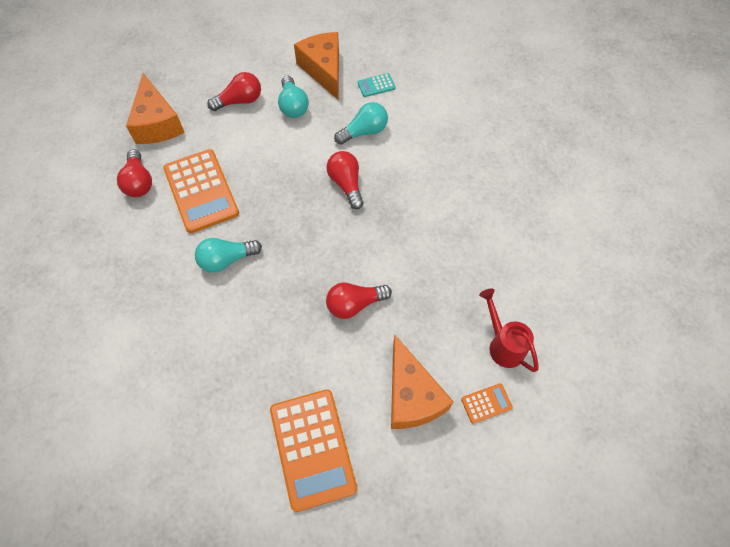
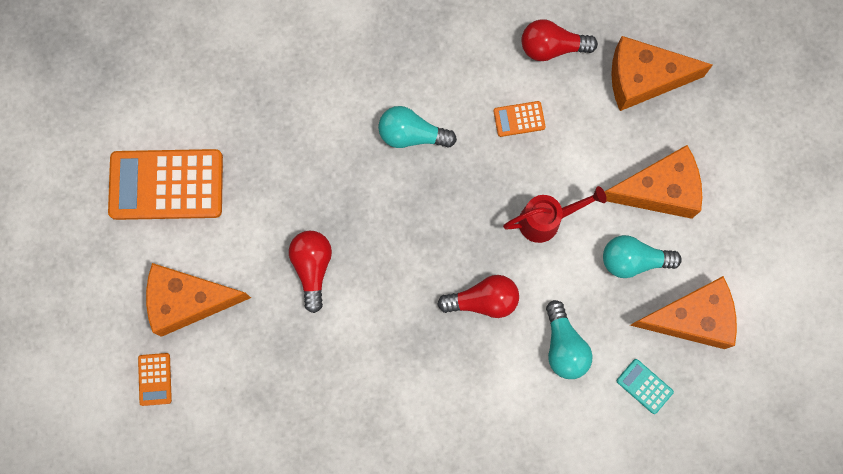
camera: 105 degrees right, 15 degrees up
orange calculator [163,149,239,233] -> orange calculator [493,101,546,137], size x0.44
turquoise light bulb [195,238,262,273] -> turquoise light bulb turned 75 degrees counterclockwise [378,106,457,148]
red light bulb [207,72,261,111] -> orange cheese [604,145,702,219]
turquoise calculator [358,73,395,97] -> turquoise calculator turned 45 degrees counterclockwise [617,359,674,414]
red watering can [479,289,538,372] -> red watering can moved to [503,186,607,243]

